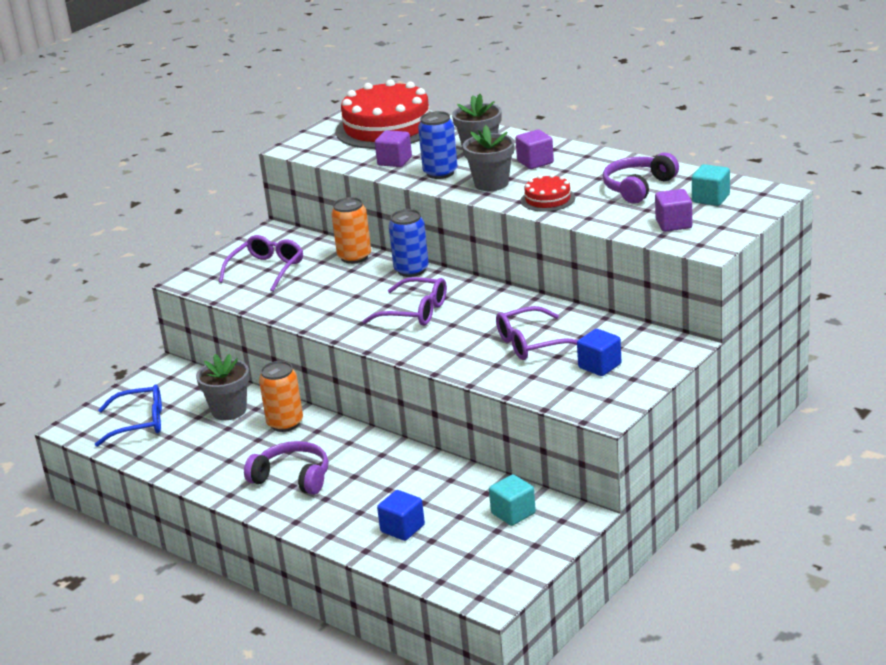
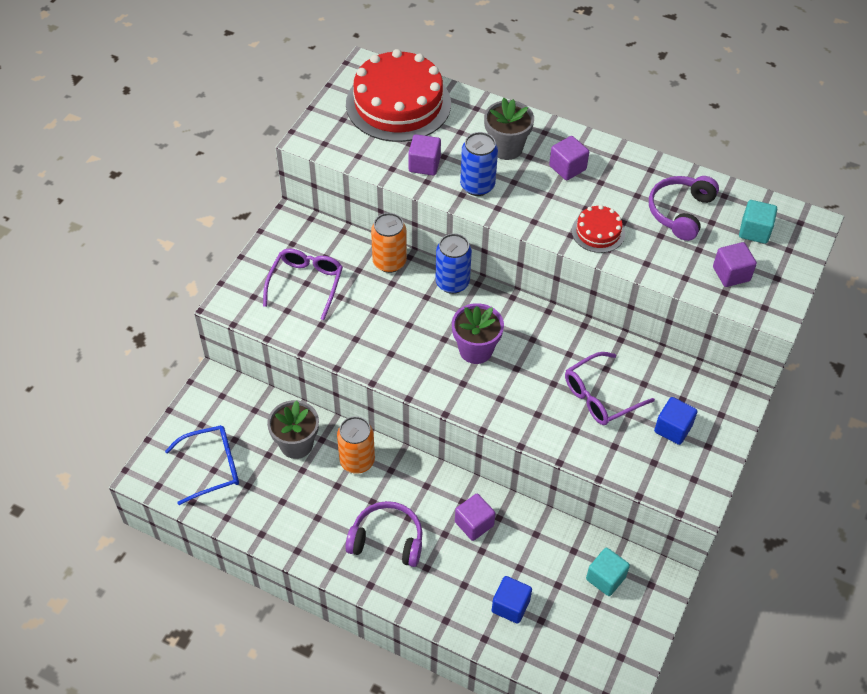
camera: 15 degrees left, 25 degrees up
purple glasses [363,277,447,326] -> purple flower pot [452,303,504,364]
grey flower pot [463,125,514,191] -> none
none -> purple cube [455,494,495,541]

